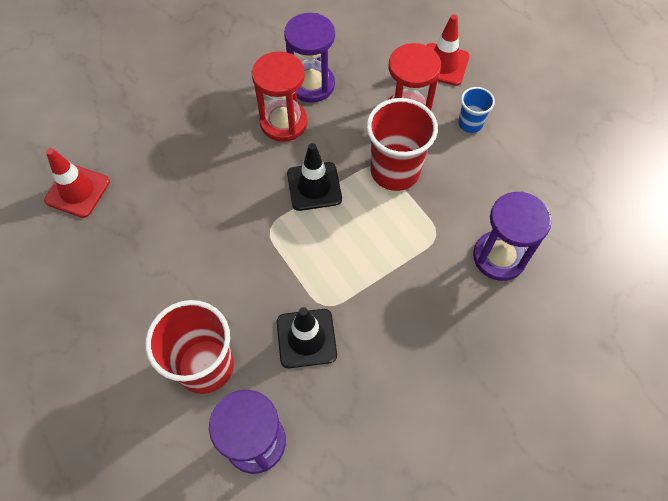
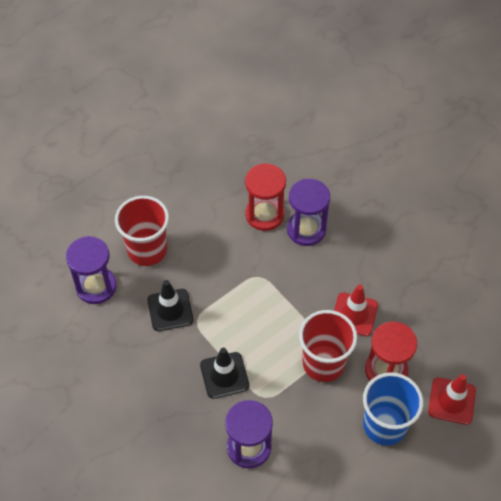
camera: 85 degrees right, 5 degrees down
red traffic cone [44,148,110,218] -> red traffic cone moved to [334,285,378,336]
red hourglass [252,51,308,142] -> red hourglass moved to [245,163,286,231]
purple hourglass [284,13,335,103] -> purple hourglass moved to [287,179,330,246]
black traffic cone [287,143,342,211] -> black traffic cone moved to [200,348,249,399]
blue cup [458,87,495,133] -> blue cup [363,372,423,446], size x1.92

